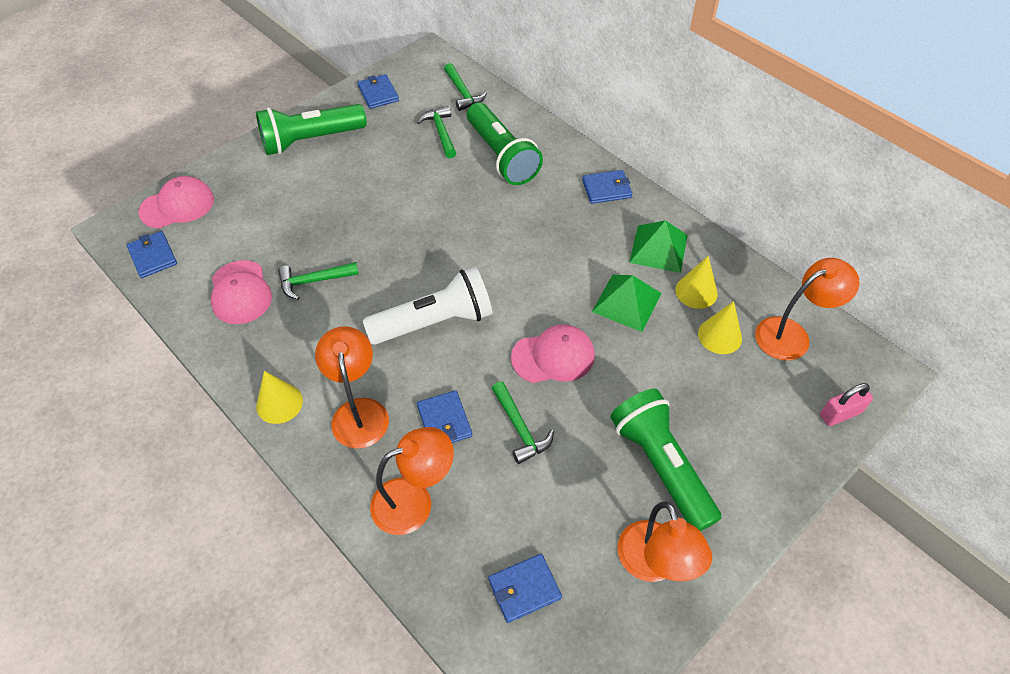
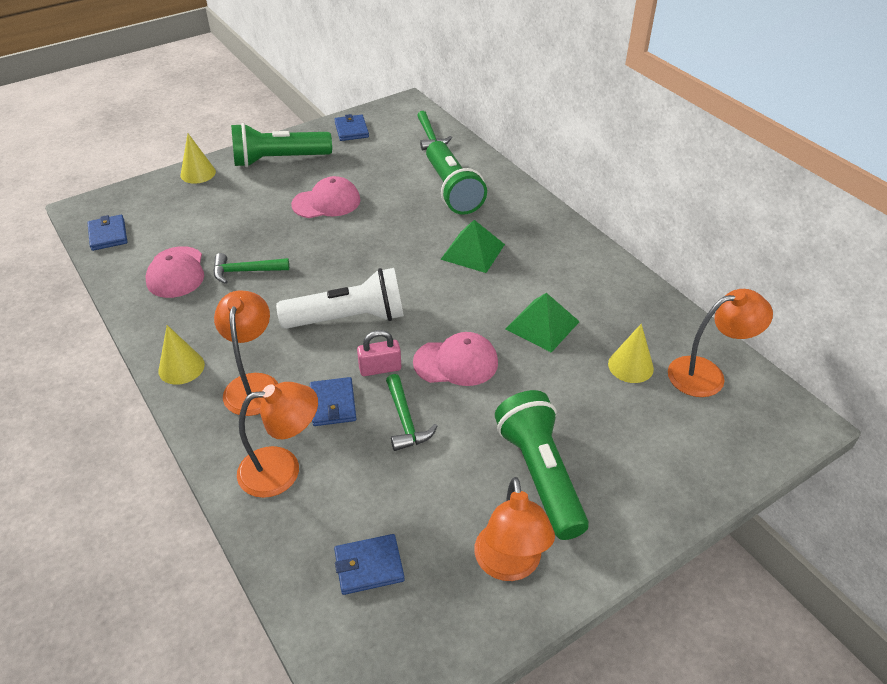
camera: 10 degrees right, 10 degrees down
pink cap [138,176,214,228] -> pink cap moved to [291,176,361,218]
green hammer [417,106,456,158] -> none
blue wallet [582,170,632,204] -> none
green pyramid [629,220,688,273] -> green pyramid moved to [440,220,505,273]
yellow cone [675,256,718,309] -> yellow cone moved to [180,134,216,184]
pink padlock [820,383,873,426] -> pink padlock moved to [357,330,401,376]

